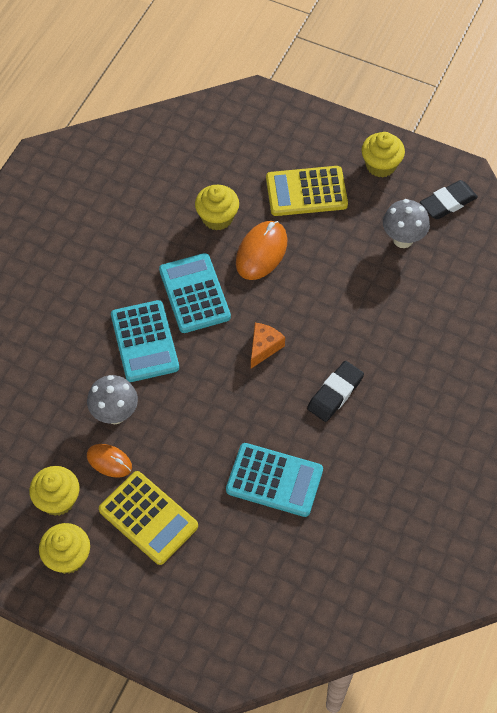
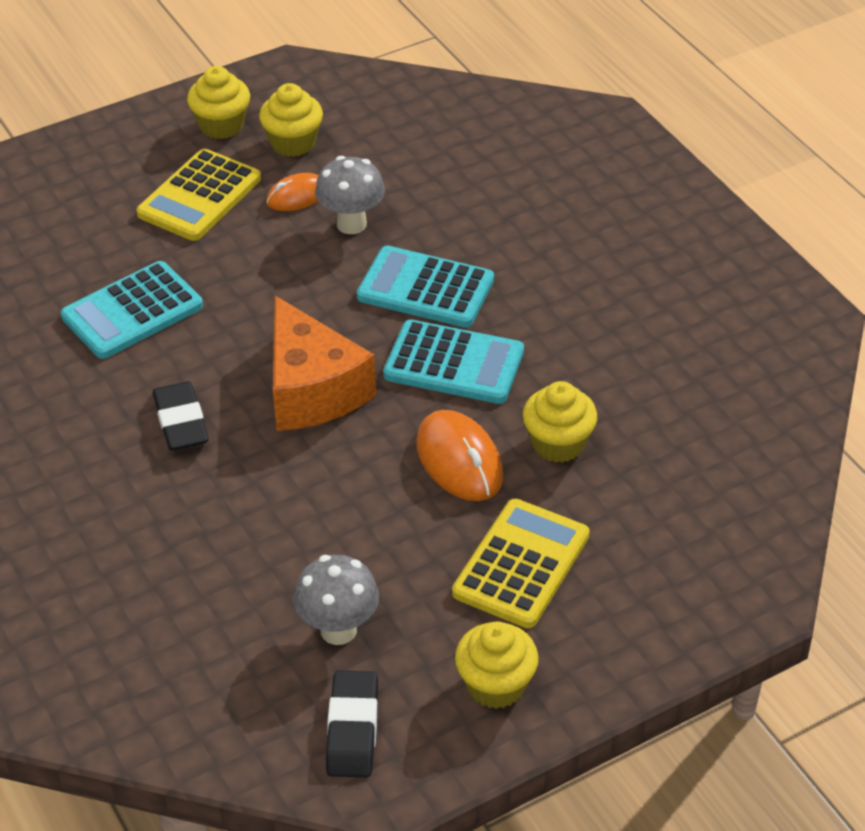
camera: 125 degrees right, 15 degrees down
yellow calculator [99,471,198,565] -> yellow calculator turned 45 degrees counterclockwise [137,149,261,241]
orange cheese [251,323,285,368] -> orange cheese [273,296,376,431], size x2.02

